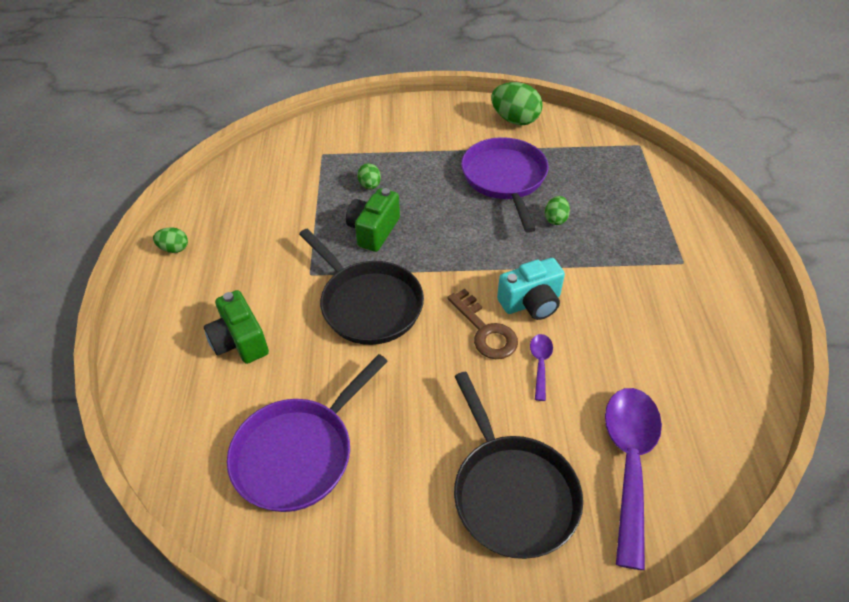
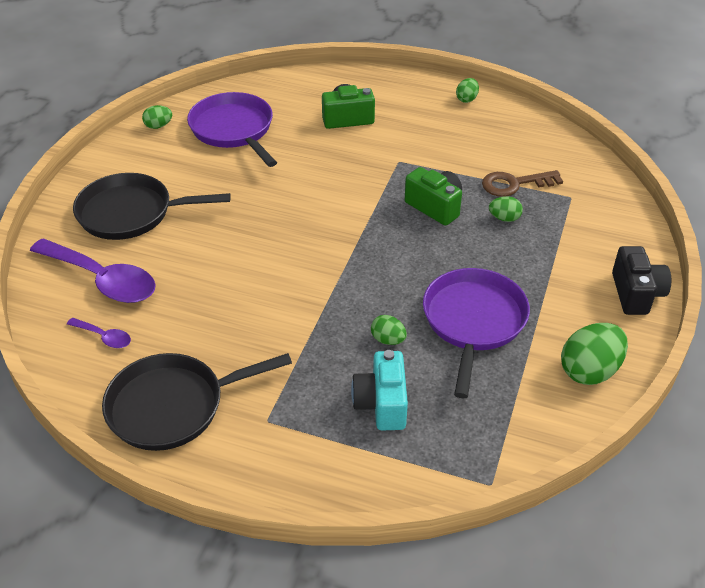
camera: 110 degrees right, 5 degrees down
black pan [299,229,424,345] -> black pan moved to [102,353,292,451]
brown key [447,289,518,359] -> brown key moved to [482,170,563,197]
purple pan [461,137,548,233] -> purple pan turned 90 degrees counterclockwise [423,268,530,398]
turquoise camera [497,258,565,320] -> turquoise camera moved to [351,350,408,430]
purple spoon [530,334,553,401] -> purple spoon moved to [67,318,131,348]
none -> green egg [142,105,172,129]
none -> black camera [612,246,671,315]

